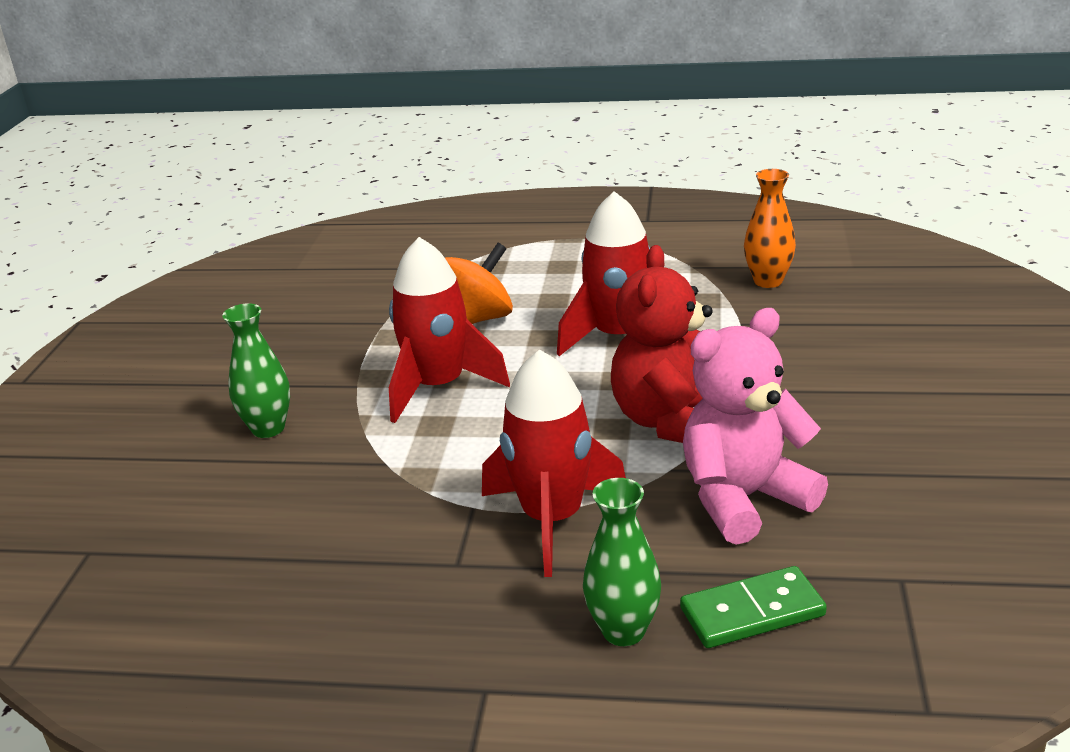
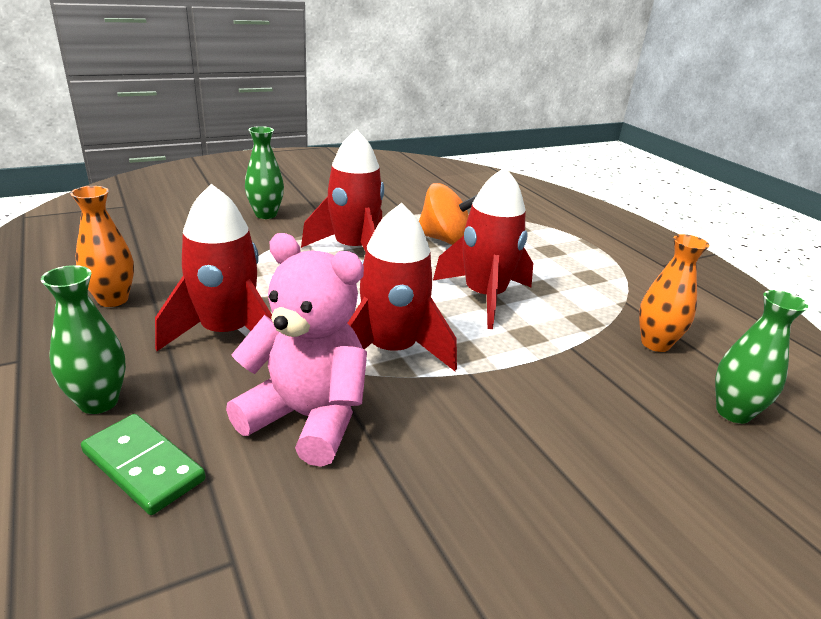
camera: 50 degrees right, 0 degrees up
red teddy bear [611,245,713,443] -> red rocket [347,203,457,371]
none -> orange vase [70,186,134,307]
none -> green vase [715,290,808,424]

